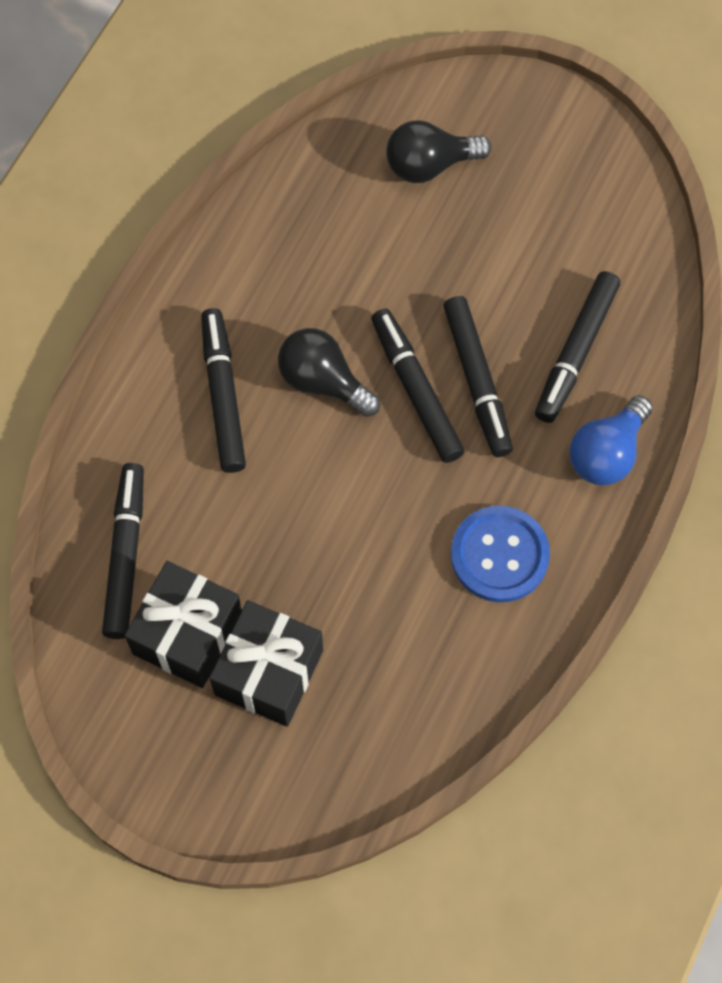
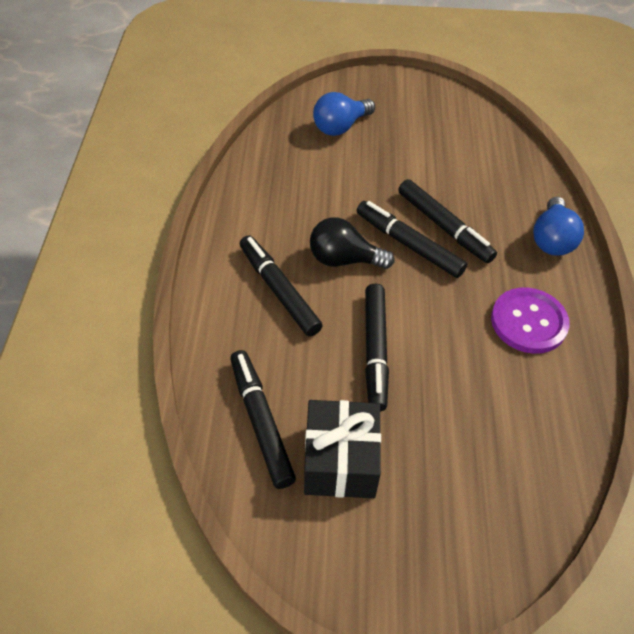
camera: 25 degrees left, 15 degrees down
black gift [209,600,323,727] -> none
black light bulb [386,120,492,183] -> blue light bulb [313,92,375,136]
blue button [451,506,550,602] -> purple button [491,288,569,354]
black marker [535,271,620,423] -> black marker moved to [365,284,389,412]

